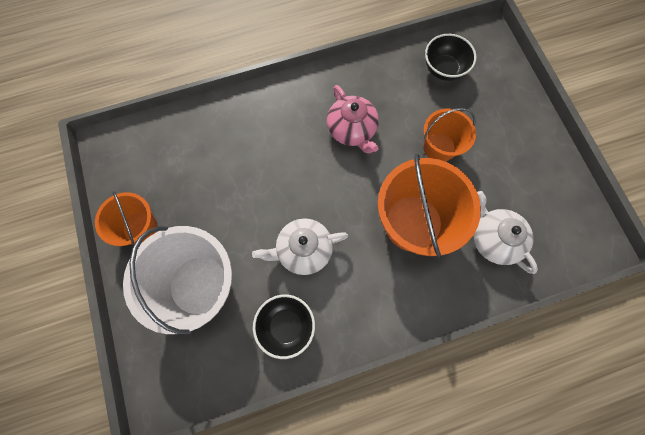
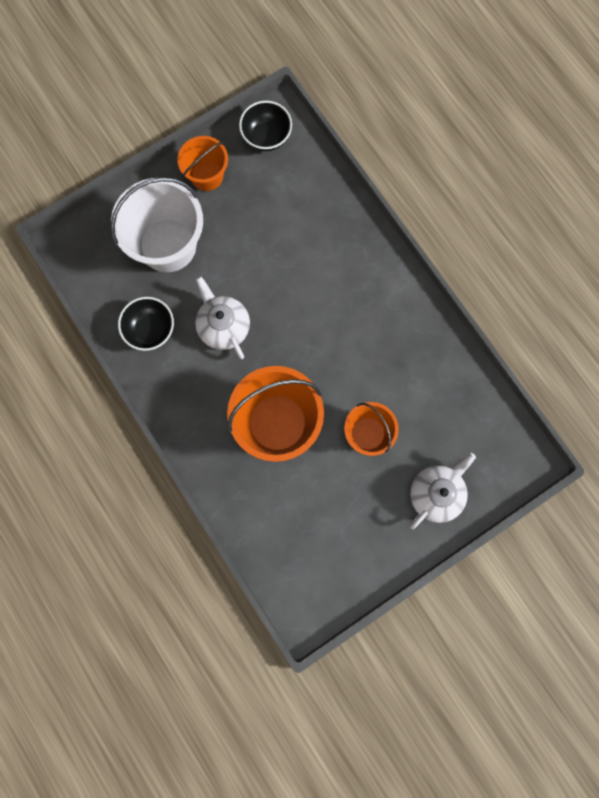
camera: 75 degrees right, 5 degrees up
pink teapot [327,85,379,153] -> none
black bowl [425,34,476,81] -> black bowl moved to [239,100,292,151]
white teapot [474,191,538,274] -> white teapot moved to [410,453,476,529]

